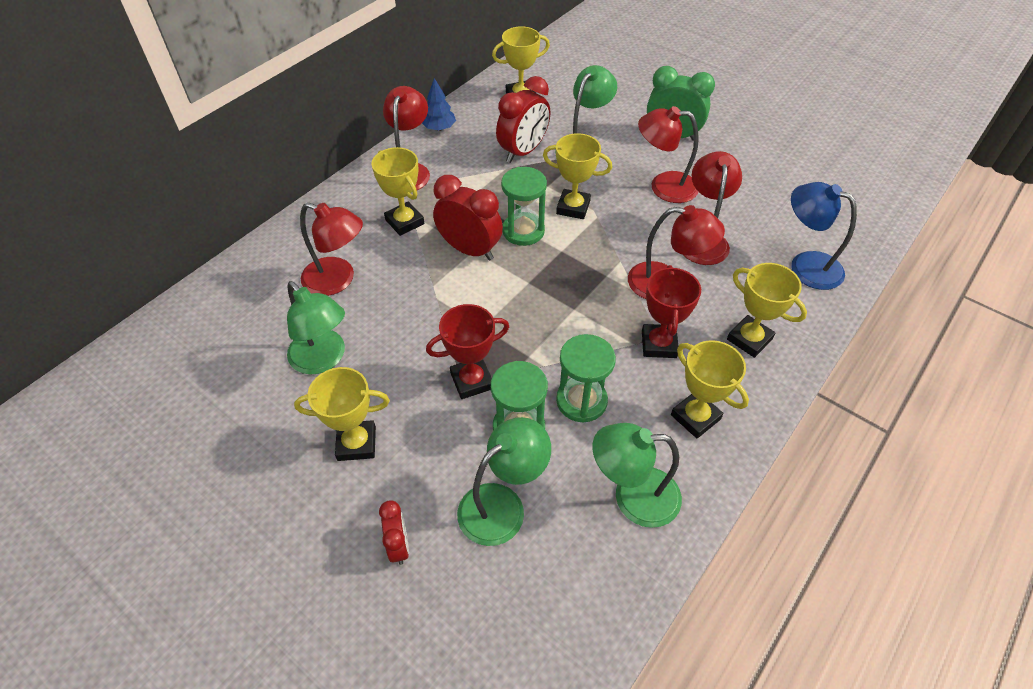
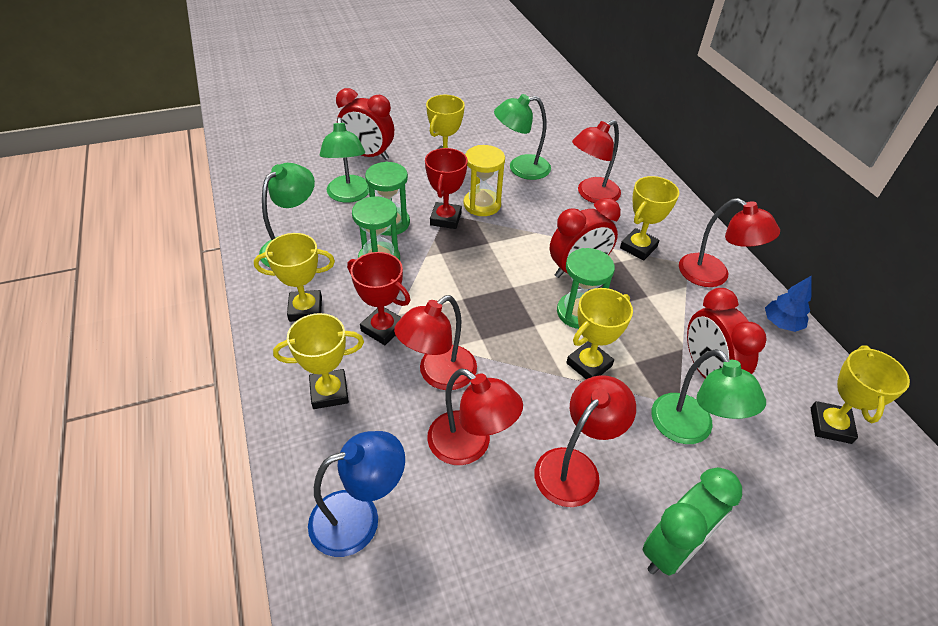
camera: 120 degrees right, 5 degrees down
yellow trophy [372,147,424,236] -> yellow trophy turned 45 degrees counterclockwise [620,176,679,260]
red clock [379,500,409,565] -> red clock [336,88,394,160], size x1.82
none -> yellow hourglass [463,145,505,216]

